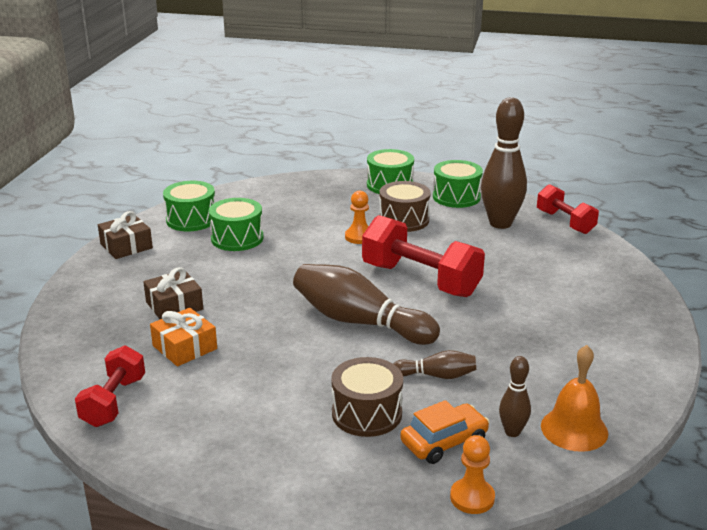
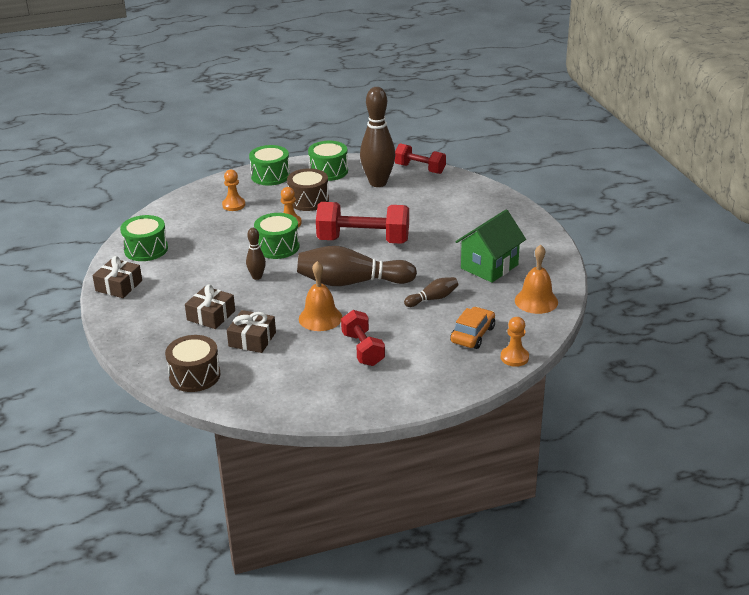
camera: 30 degrees left, 5 degrees up
red dumbbell [75,345,145,427] -> red dumbbell moved to [341,310,385,366]
orange gift [150,308,217,366] -> brown gift [227,310,276,353]
green drum [209,198,263,251] -> green drum moved to [254,213,300,259]
brown drum [331,357,403,437] -> brown drum moved to [165,335,221,392]
brown bowling pin [499,356,531,437] -> brown bowling pin moved to [246,228,266,280]
none -> orange pawn [222,170,245,211]
none -> orange bell [299,261,342,331]
none -> green house [455,210,526,283]

